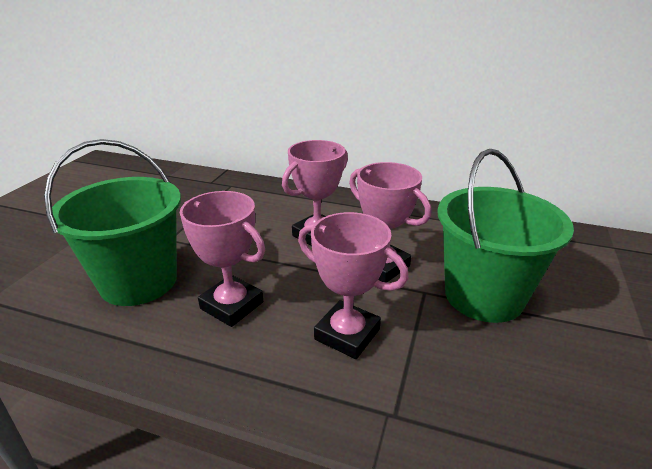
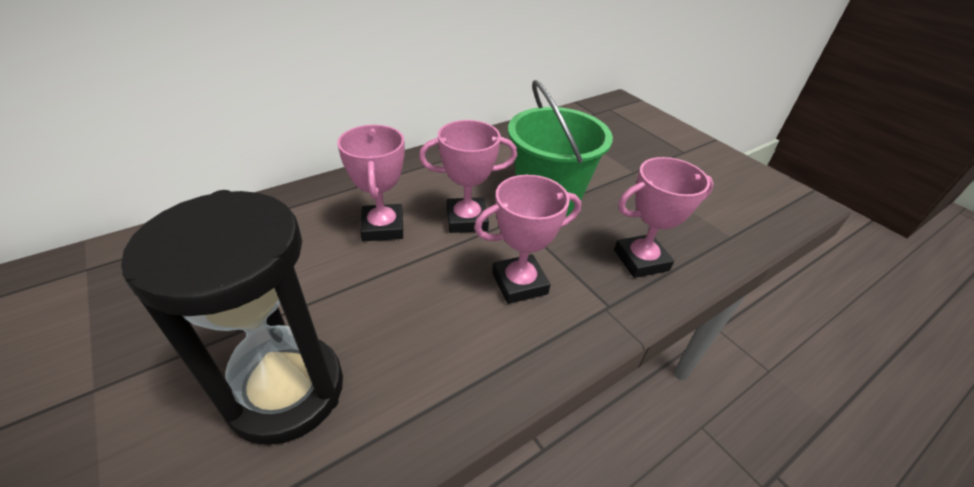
camera: 55 degrees left, 10 degrees up
green bucket [44,139,181,306] -> black hourglass [121,190,343,445]
pink trophy [180,191,265,327] -> pink trophy moved to [614,157,714,278]

